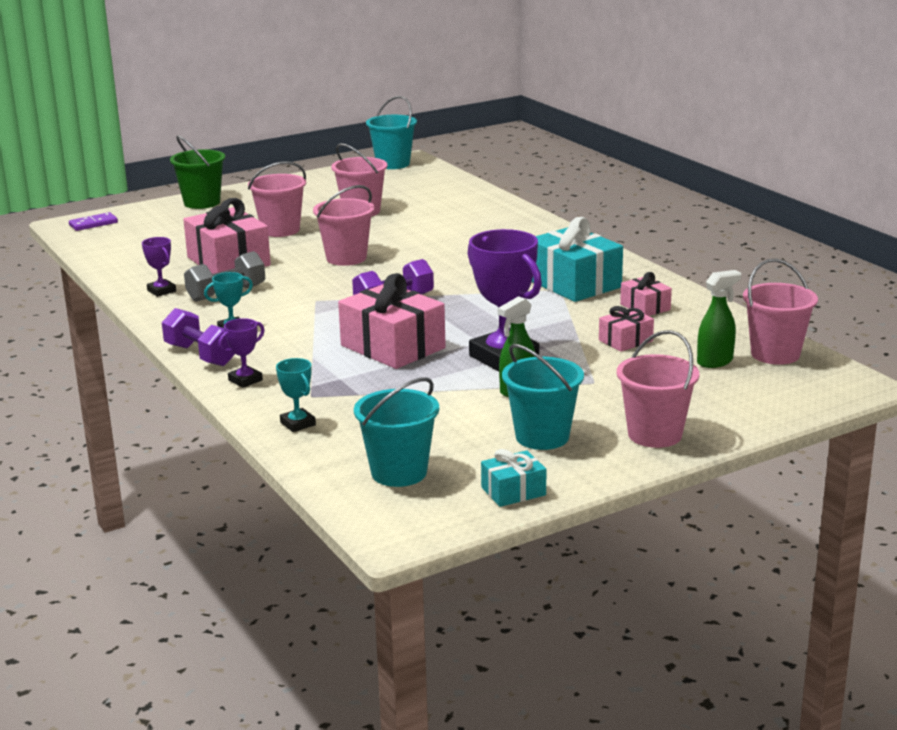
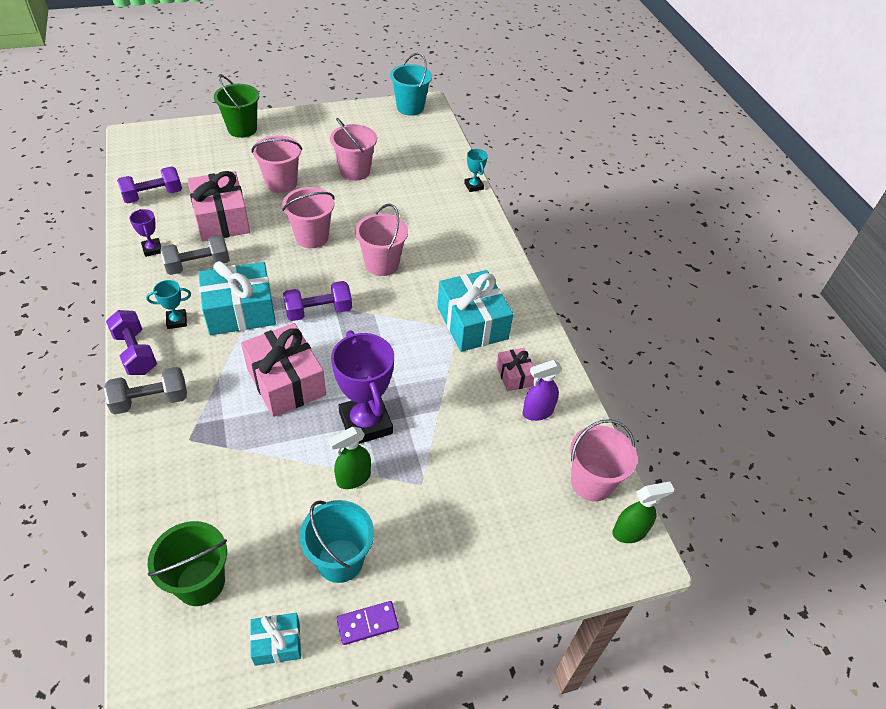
camera: 10 degrees right, 25 degrees up
purple domino [69,212,118,231] -> purple domino moved to [337,601,399,645]
purple trophy [218,318,265,388] -> grey dumbbell [104,367,187,414]
turquoise trophy [276,358,316,432] -> turquoise trophy moved to [464,149,488,192]
turquoise bucket [354,377,439,487] -> green bucket [148,521,227,606]
pink gift [599,306,654,352] -> none
pink bucket [617,330,699,448] -> pink bucket moved to [355,204,408,276]
green spray bottle [697,270,741,368] -> green spray bottle moved to [612,481,674,543]
none -> purple dumbbell [117,166,182,203]
none -> turquoise gift [198,261,276,335]
none -> purple spray bottle [523,360,562,421]

